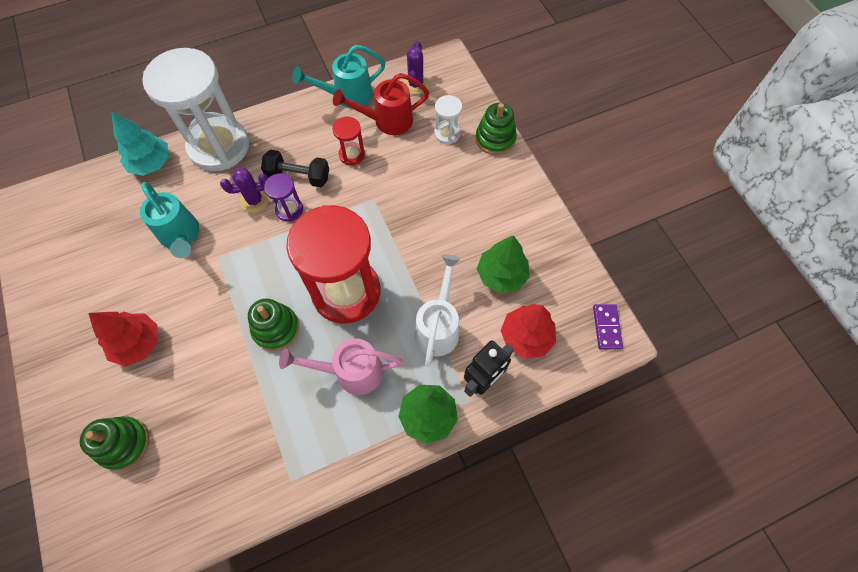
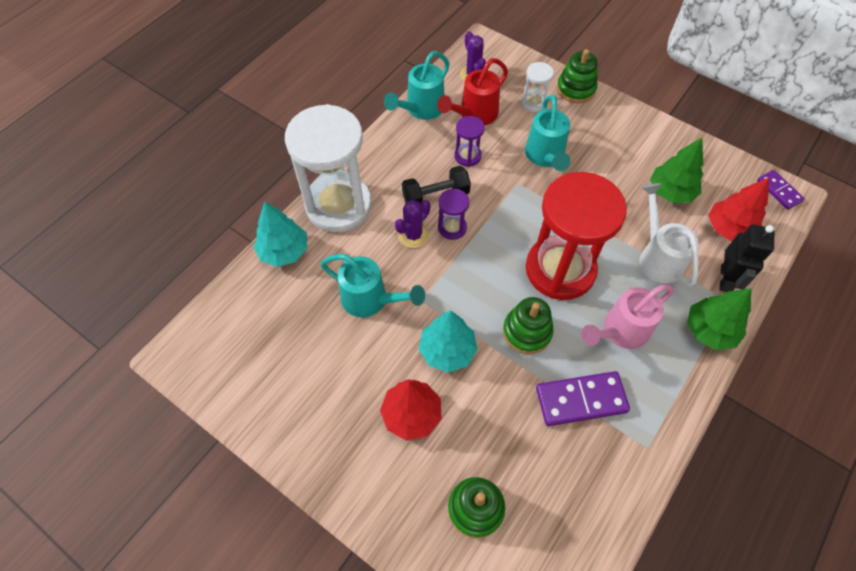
camera: 30 degrees left, 5 degrees down
red hourglass [332,117,365,165] -> purple hourglass [454,116,485,167]
none -> turquoise tree [419,311,478,373]
none -> turquoise watering can [525,95,570,171]
none -> purple domino [536,371,630,426]

